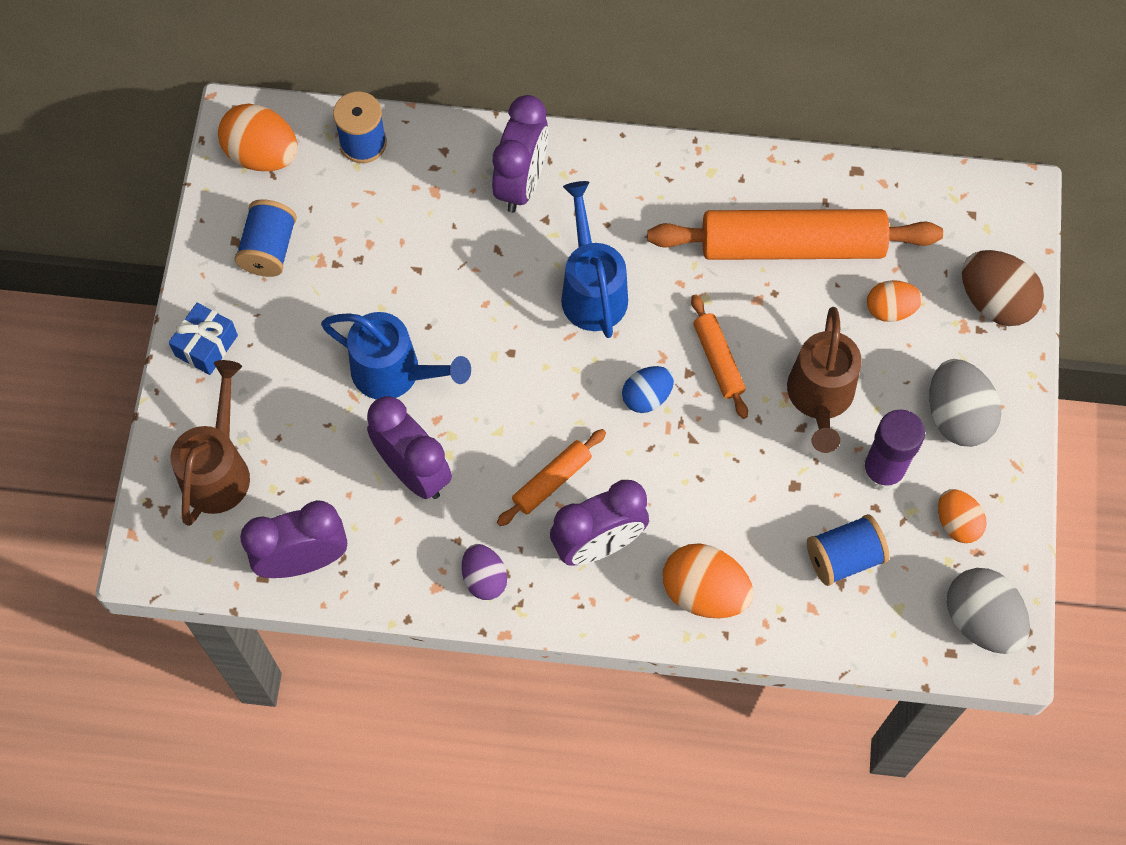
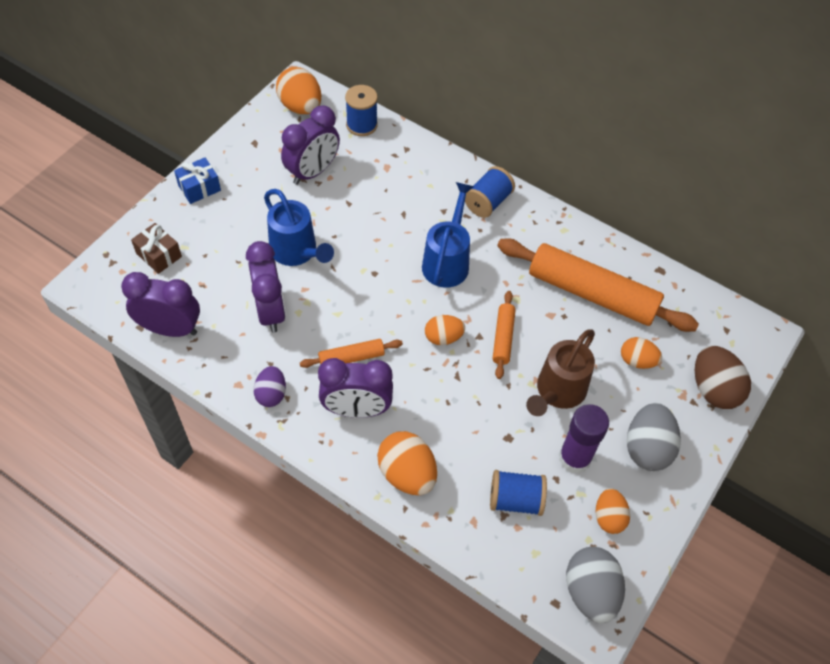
camera: 25 degrees right, 10 degrees down
brown watering can [171,360,250,526] -> brown gift [131,223,182,274]
blue spool [235,199,297,277] -> blue spool moved to [465,166,515,218]
purple clock [492,95,549,213] -> purple clock moved to [281,106,340,185]
blue egg [622,366,674,413] -> orange egg [425,315,465,345]

